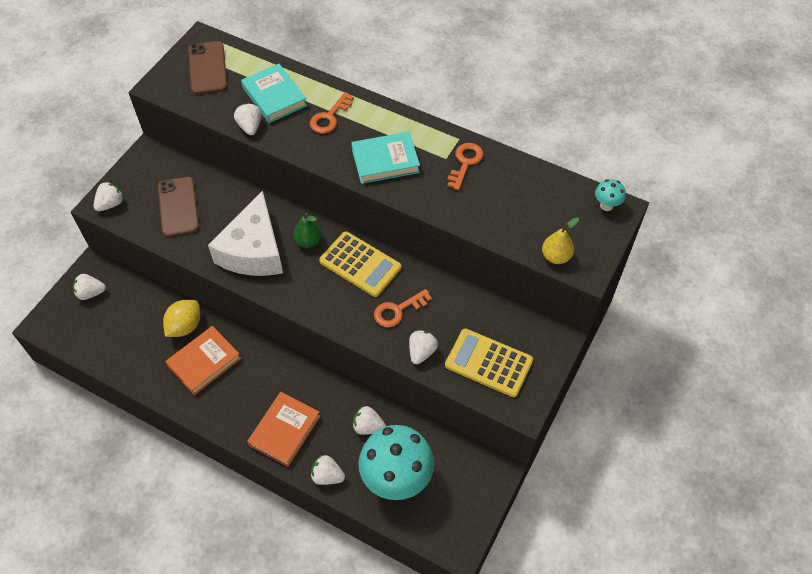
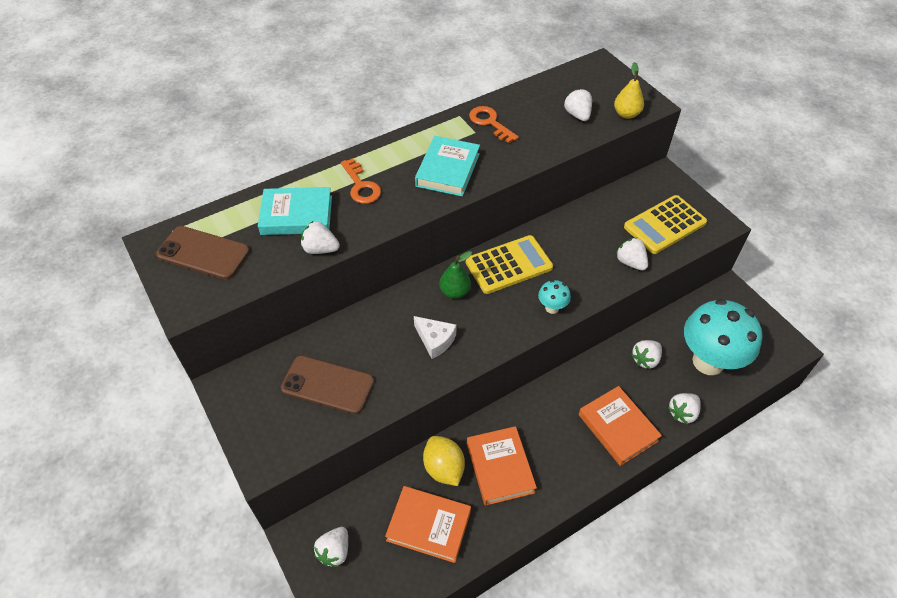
camera: 60 degrees left, 5 degrees down
white strawberry [94,182,124,211] -> white strawberry moved to [564,89,592,121]
white cheese [208,191,283,276] -> white cheese [414,316,456,359], size x0.47
orange key [374,289,432,327] -> none
turquoise mushroom [595,179,626,211] -> turquoise mushroom moved to [538,280,571,314]
none -> orange book [385,486,471,563]

